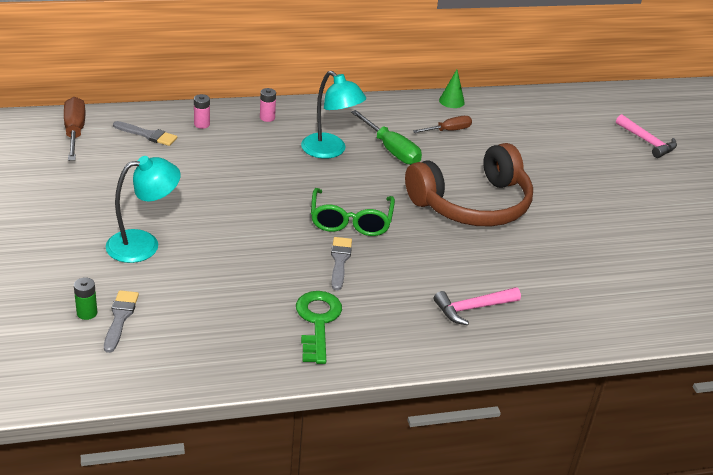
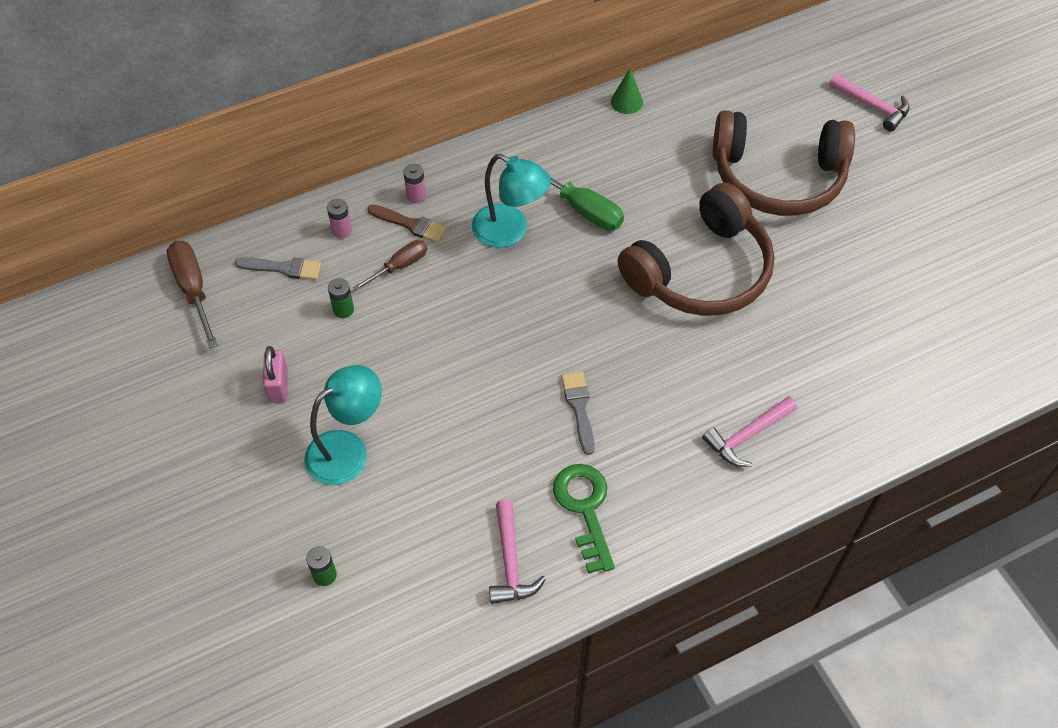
camera: 10 degrees left, 20 degrees up
grey brush [104,290,139,353] -> none
green glasses [311,188,395,236] -> none
brown screwdriver [413,116,472,133] -> brown screwdriver moved to [353,240,427,291]
none -> pink padlock [263,346,288,403]
none -> green battery [328,278,354,318]
none -> brown brush [367,204,447,243]
none -> pink hammer [489,500,546,604]
none -> brown headphones [713,110,855,216]

